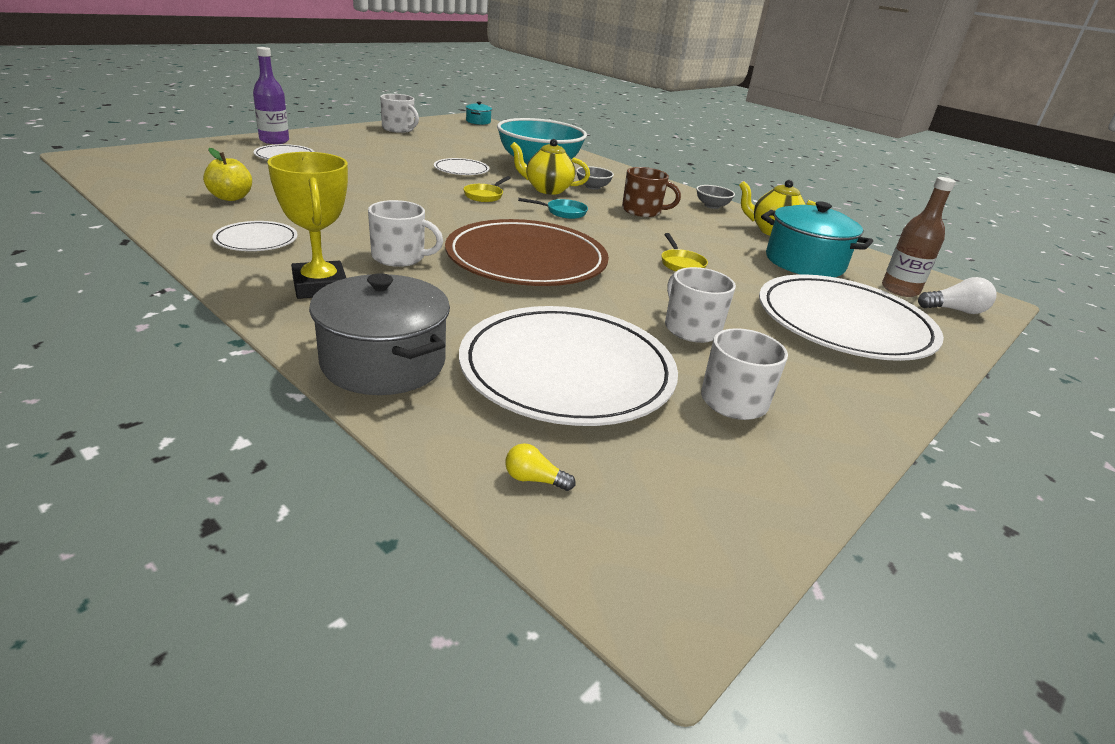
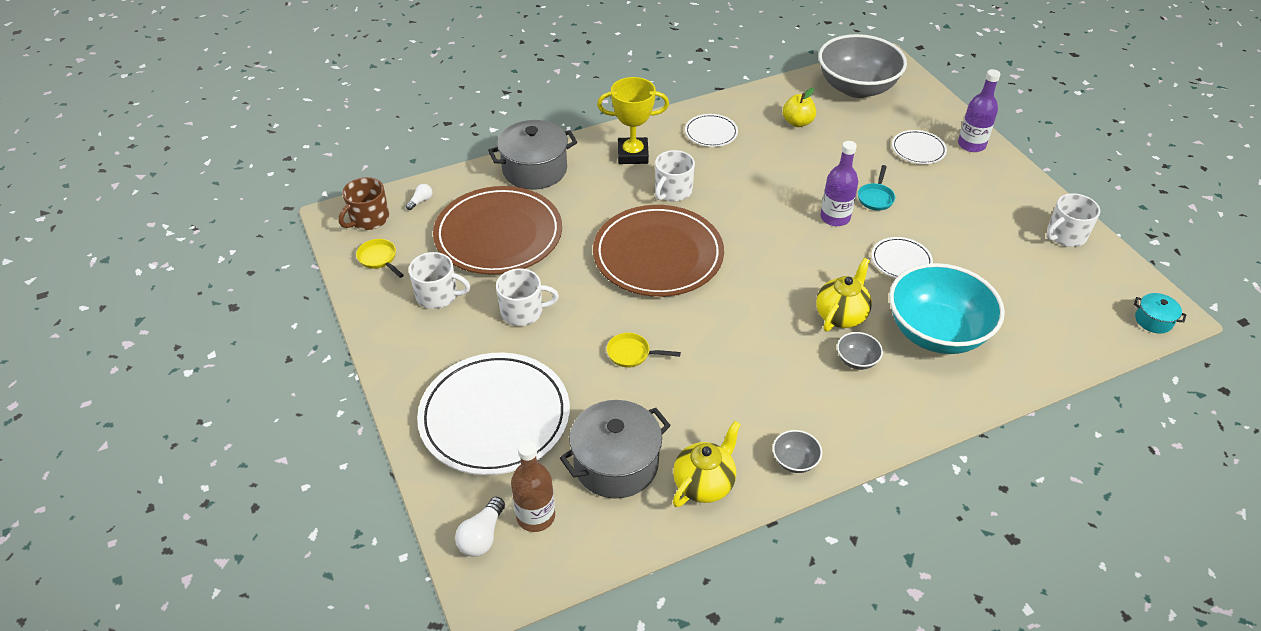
camera: 115 degrees right, 15 degrees up
white plate [459,306,678,426] -> brown plate [433,186,562,275]
yellow pan [463,176,511,202] -> yellow pan moved to [356,239,404,278]
yellow light bulb [505,443,576,491] -> white light bulb [406,184,432,210]
turquoise pan [518,198,588,219] -> turquoise pan moved to [858,165,895,210]
brown mug [622,167,681,217] -> brown mug moved to [339,177,389,230]
turquoise pot [761,201,873,277] -> grey pot [560,400,671,499]
none -> grey bowl [818,34,907,98]
none -> purple bottle [820,141,858,226]

